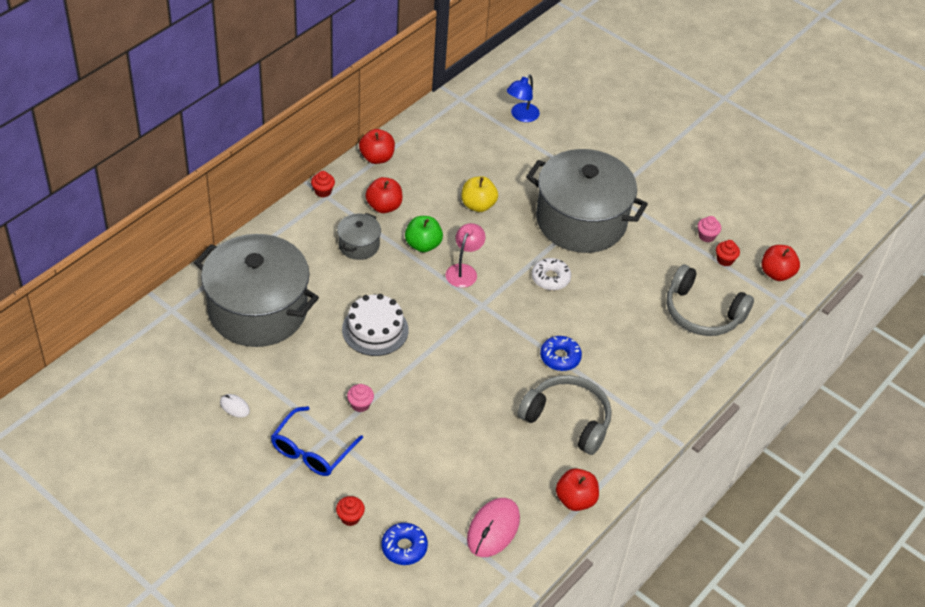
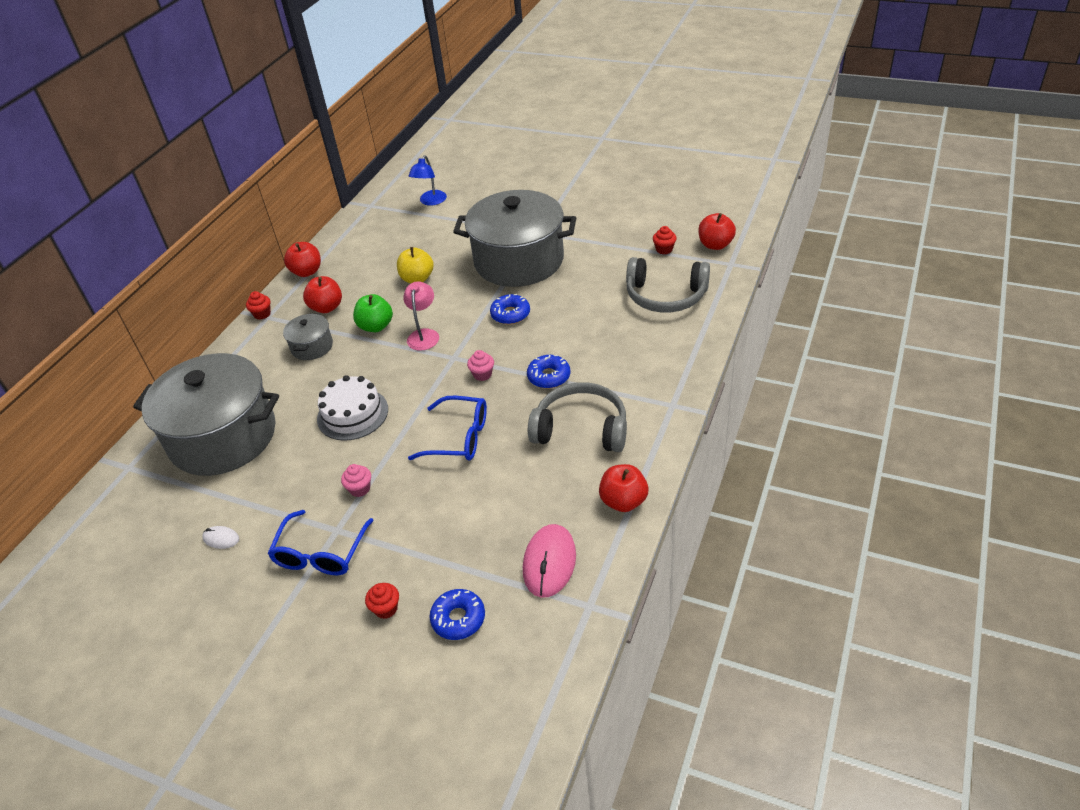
camera: 10 degrees left, 5 degrees down
white donut [532,258,571,291] -> blue donut [490,294,530,324]
pink cupcake [697,216,721,242] -> pink cupcake moved to [467,350,494,381]
none -> blue glasses [408,396,487,461]

